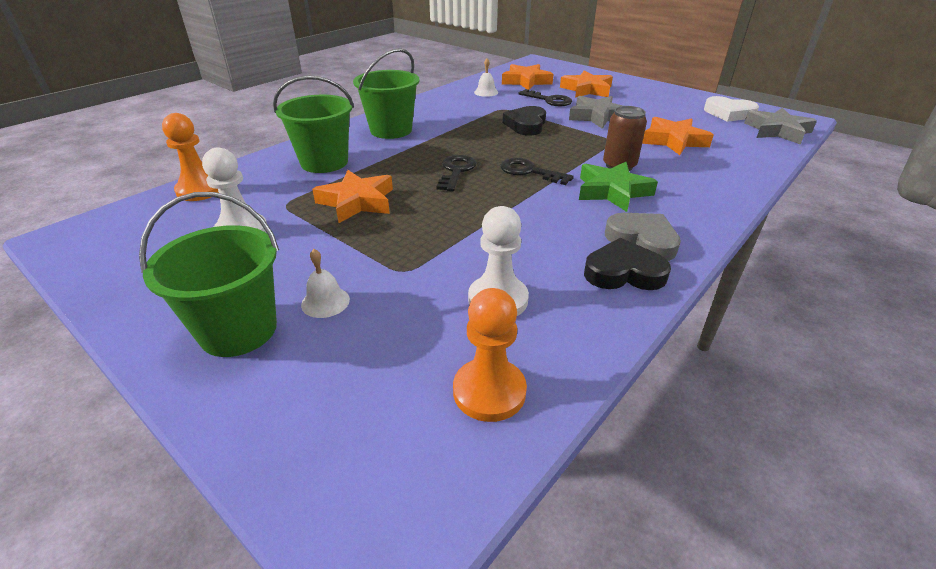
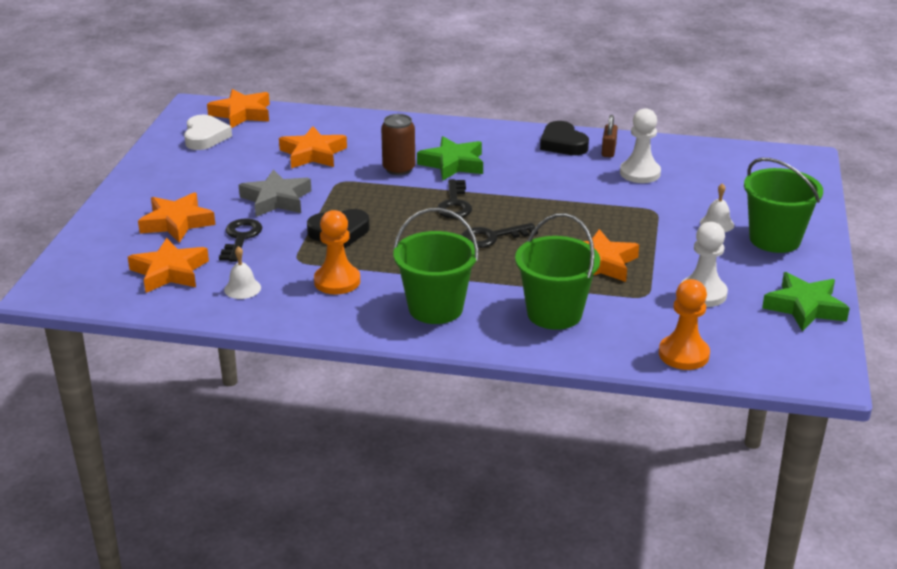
camera: 120 degrees left, 5 degrees down
orange pawn [453,288,527,422] -> orange pawn moved to [314,210,360,295]
grey heart [605,213,681,261] -> none
grey star [744,108,817,144] -> orange star [207,89,270,128]
none -> brown padlock [602,115,618,157]
none -> green star [762,272,850,331]

